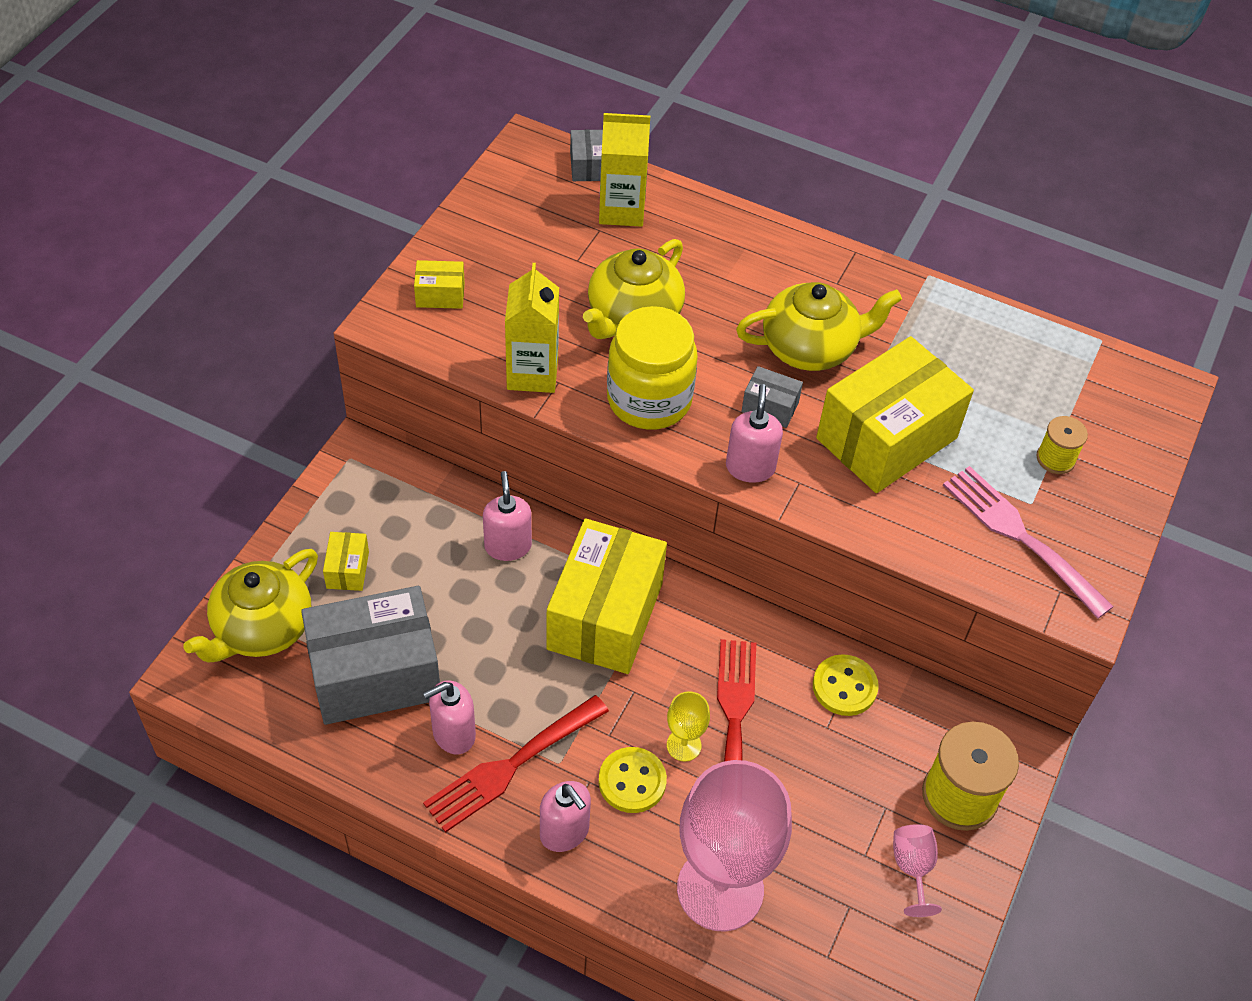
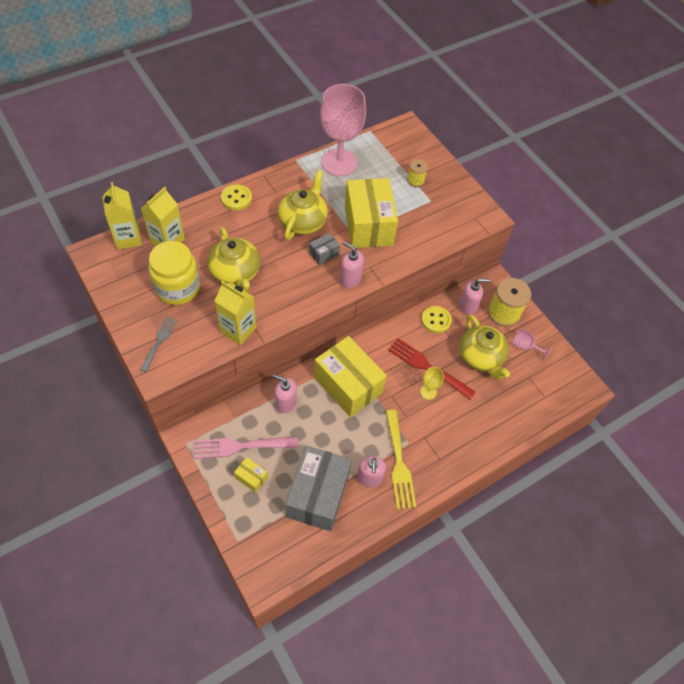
camera: 60 degrees left, 5 degrees up
yellow teapot [183,549,318,663] -> yellow teapot moved to [459,314,510,379]
yellow box [414,260,465,309] -> grey fork [140,317,177,372]
red fork [423,695,609,833] -> yellow fork [386,410,416,509]
pink soap dispenser [540,781,591,852] -> pink soap dispenser moved to [459,279,490,315]
grey box [570,130,603,181] -> yellow carton [102,182,142,250]
yellow button [599,747,667,813] -> yellow button moved to [221,184,252,210]
yellow jar [607,306,698,430] -> yellow jar moved to [148,241,200,305]
pink goblet [677,760,792,932] -> pink goblet moved to [320,84,366,176]
pink fork [943,466,1114,619] -> pink fork moved to [193,437,298,459]

